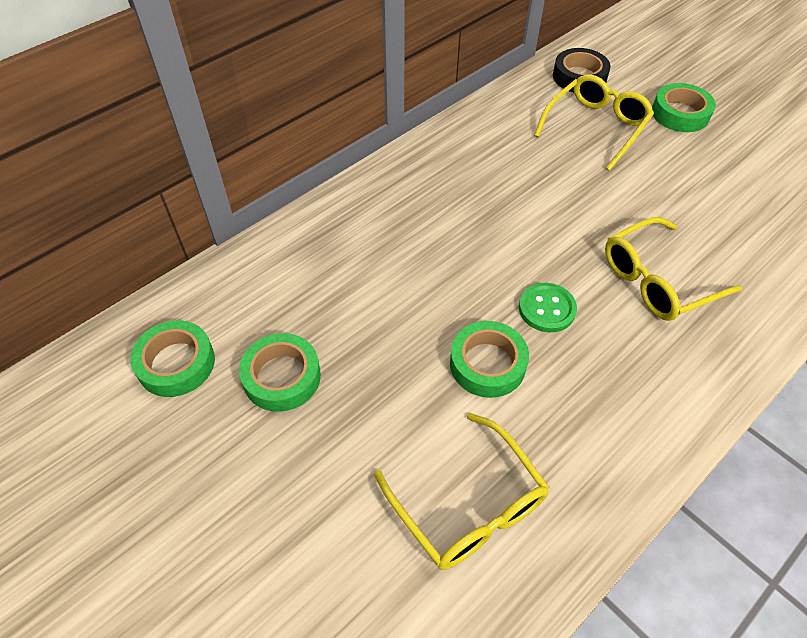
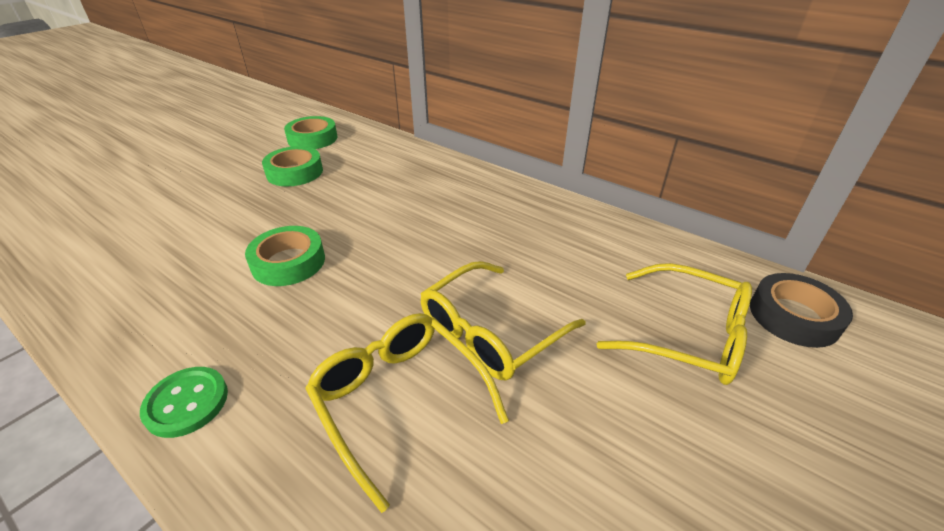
camera: 80 degrees right, 15 degrees down
yellow glasses [374,413,550,570] -> yellow glasses moved to [421,261,586,380]
green button [519,283,577,332] -> green button moved to [140,367,228,438]
green tape [652,83,716,132] -> none

